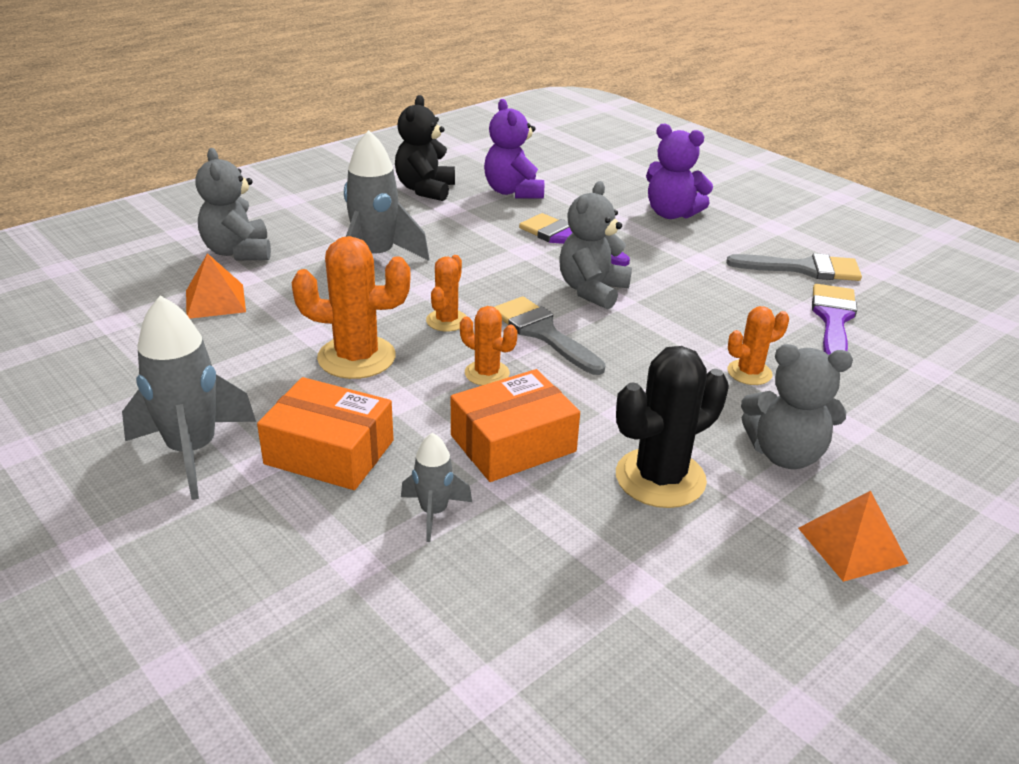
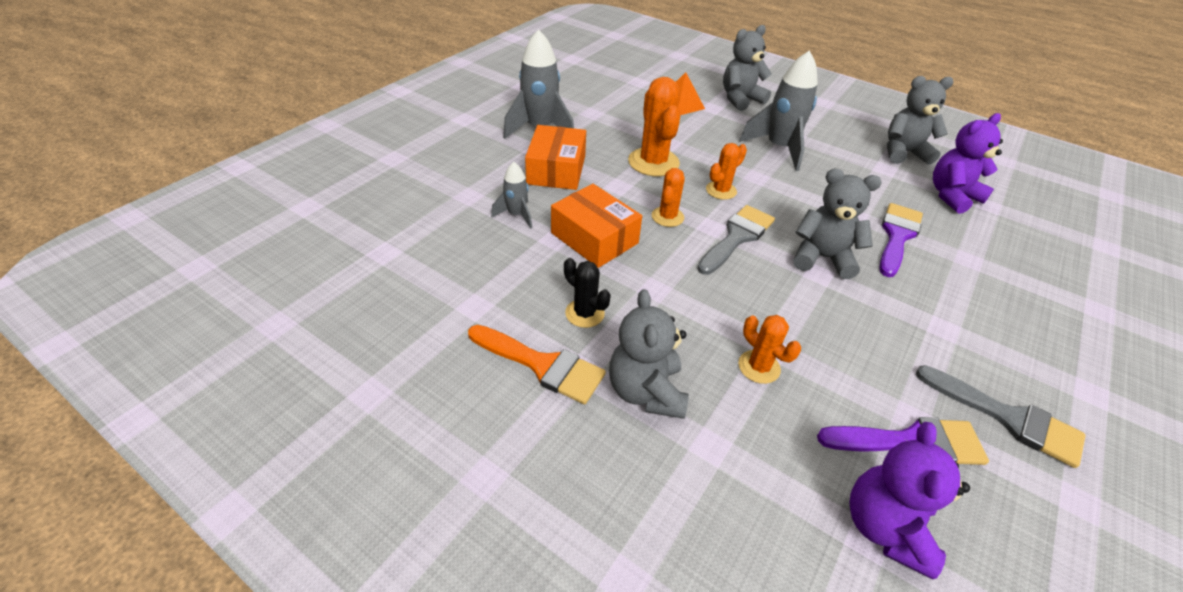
camera: 75 degrees right, 10 degrees up
black teddy bear [395,95,455,201] -> grey teddy bear [887,76,953,165]
orange cactus [426,255,467,332] -> orange cactus turned 45 degrees counterclockwise [706,143,747,200]
black cactus [616,346,729,508] -> black cactus [564,258,611,328], size x0.57
purple teddy bear [646,124,713,219] -> purple teddy bear moved to [849,422,970,579]
grey brush [726,253,862,281] -> grey brush turned 45 degrees counterclockwise [916,365,1086,468]
orange pyramid [798,491,909,582] -> none
none -> orange brush [468,325,606,404]

